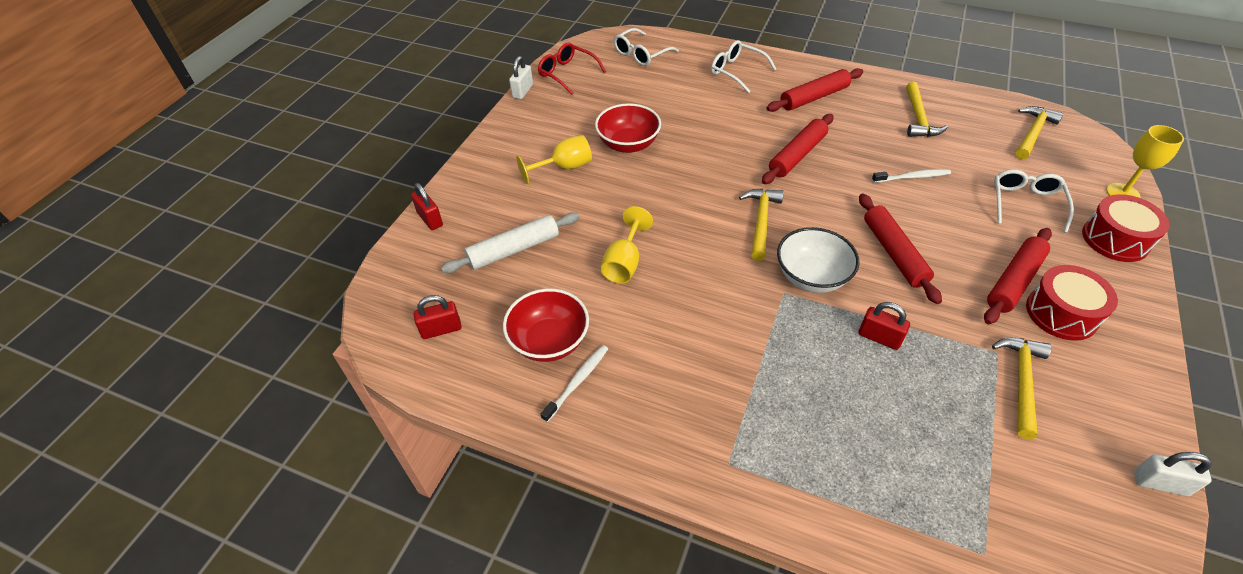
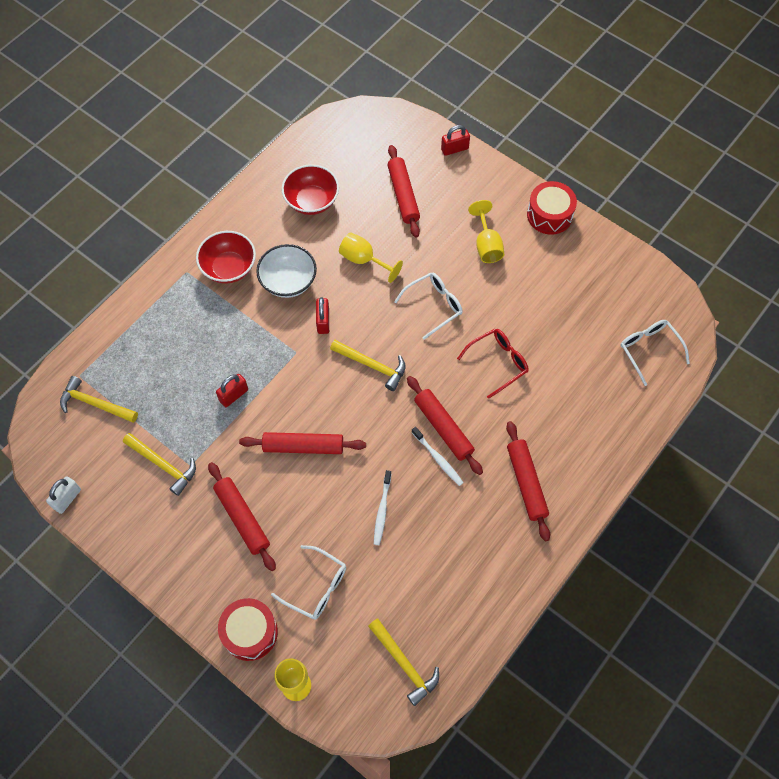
camera: 105 degrees right, 15 degrees up
red padlock [414,295,461,339] -> red padlock moved to [316,297,329,334]
white rolling pin [441,212,580,273] -> red rolling pin [388,145,420,238]
white padlock [509,56,533,99] -> none
red glasses [538,43,606,95] -> red glasses moved to [457,329,529,399]
white toothbrush [541,345,608,422] -> white toothbrush moved to [412,427,464,486]
red bowl [595,103,661,153] -> red bowl moved to [196,231,256,283]
white glasses [711,40,776,93] -> white glasses moved to [394,273,463,340]
white bowl [777,227,860,293] -> white bowl moved to [256,244,317,298]
yellow hammer [906,82,948,137] -> yellow hammer moved to [60,376,138,423]
red drum [1026,265,1118,341] -> red drum moved to [527,181,577,234]

